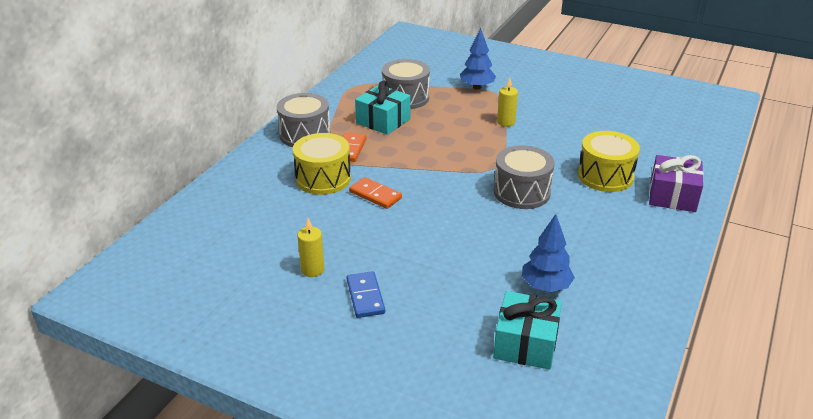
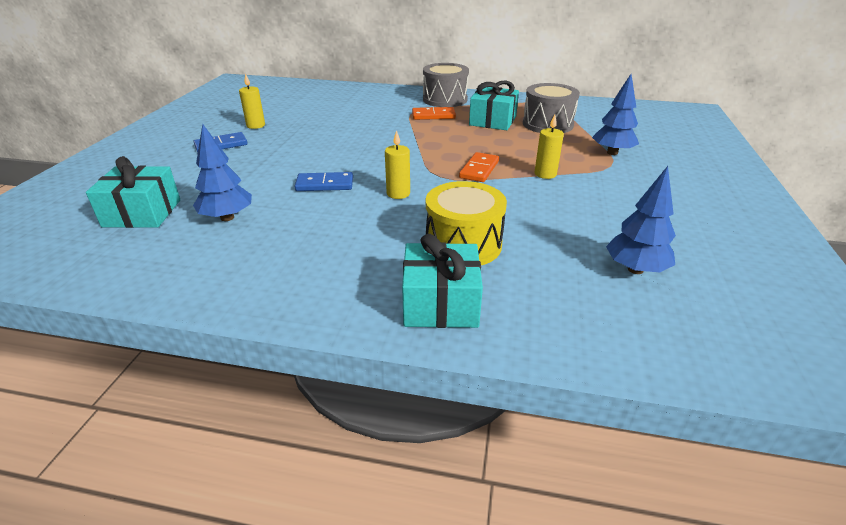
camera: 75 degrees right, 0 degrees up
yellow drum [293,133,351,195] -> none
orange domino [349,177,402,209] -> orange domino moved to [459,152,499,182]
grey drum [494,145,555,209] -> yellow candle [385,130,410,199]
purple gift [649,155,704,212] -> turquoise gift [402,234,483,328]
none -> blue domino [295,172,353,191]
none -> blue tree [606,166,676,274]

